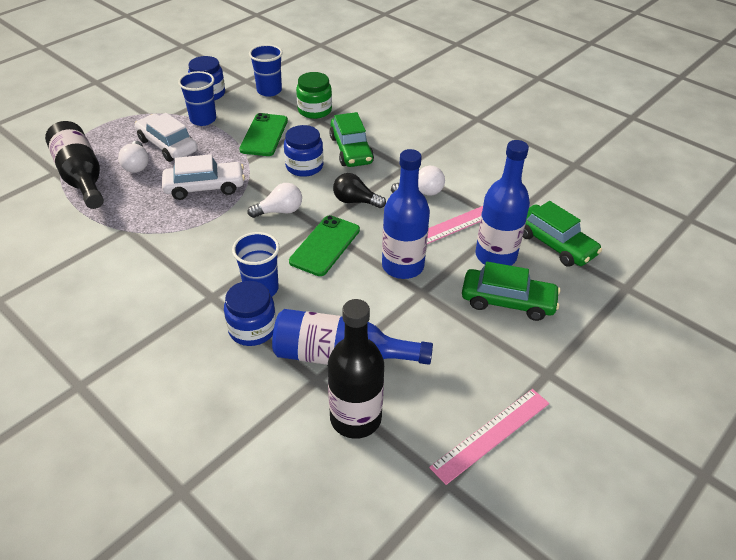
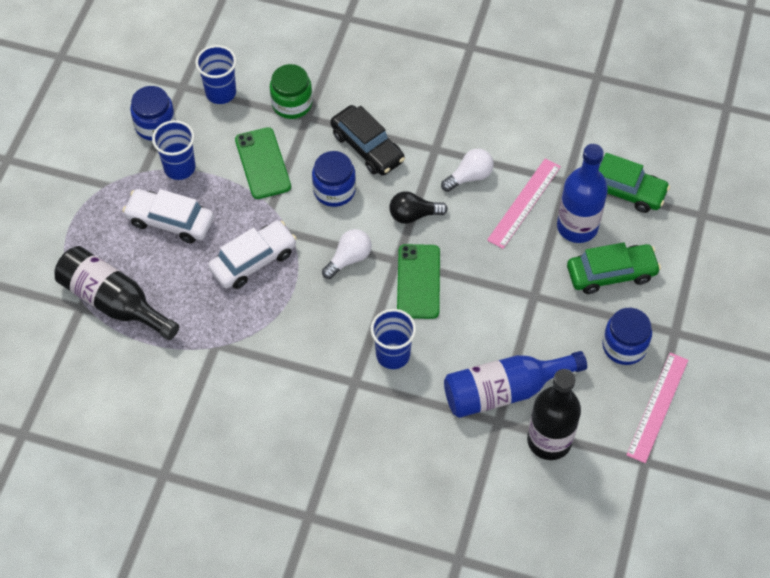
camera: 25 degrees left, 15 degrees up
white light bulb [118,141,149,173] -> none
blue jar [224,281,276,346] -> blue jar moved to [602,308,652,365]
green car [329,112,374,167] -> black car [330,105,405,175]
blue bottle [382,149,430,279] -> none

